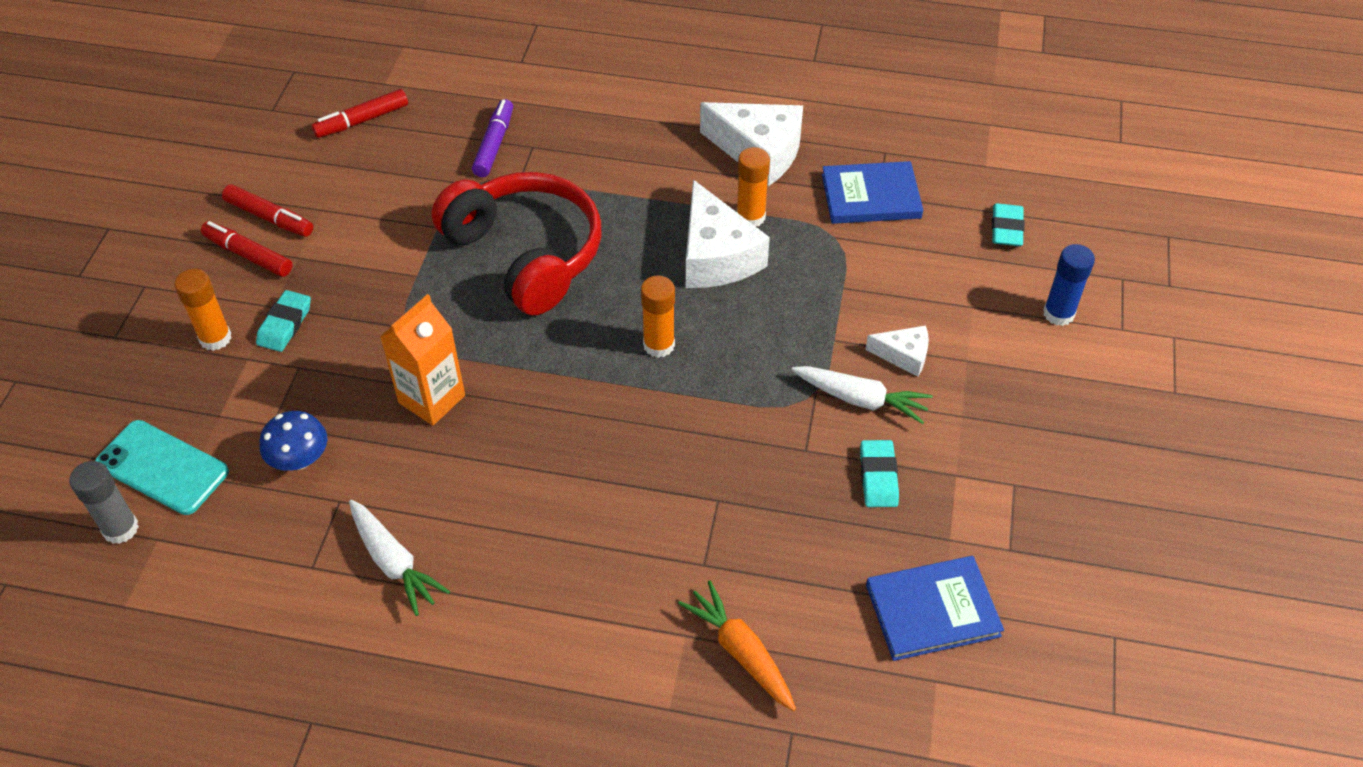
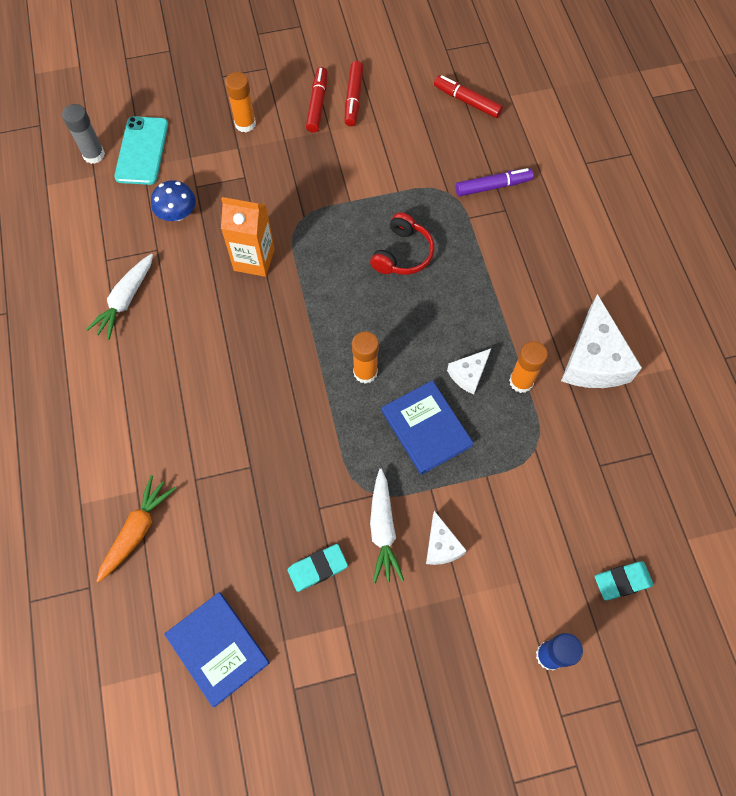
camera: 65 degrees right, 15 degrees up
turquoise eraser [256,290,311,352] -> none
red headphones [431,172,601,315] -> red headphones [370,212,434,275], size x0.52
white cheese [686,180,770,288] -> white cheese [447,348,491,395], size x0.52
blue book [822,161,923,224] -> blue book moved to [382,380,474,475]

